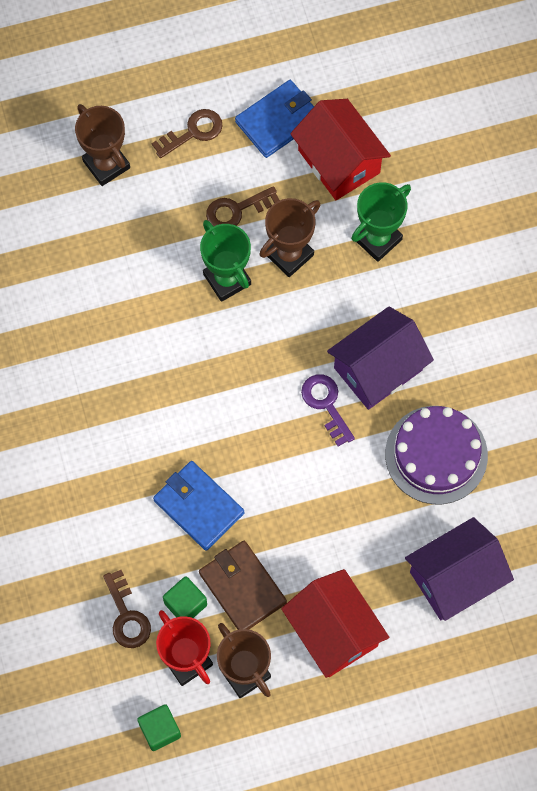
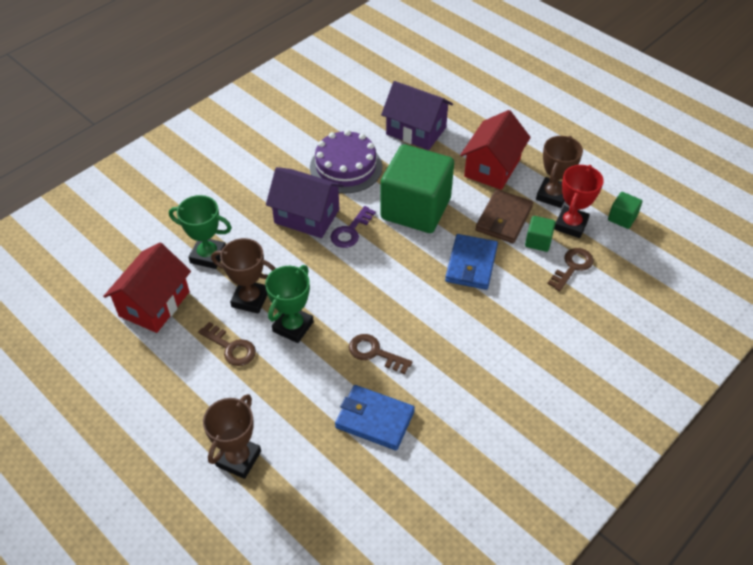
camera: 120 degrees left, 20 degrees down
brown key [152,109,223,158] -> brown key moved to [349,334,413,374]
blue wallet [235,80,314,158] -> blue wallet moved to [335,385,415,450]
none -> green cube [380,144,454,233]

